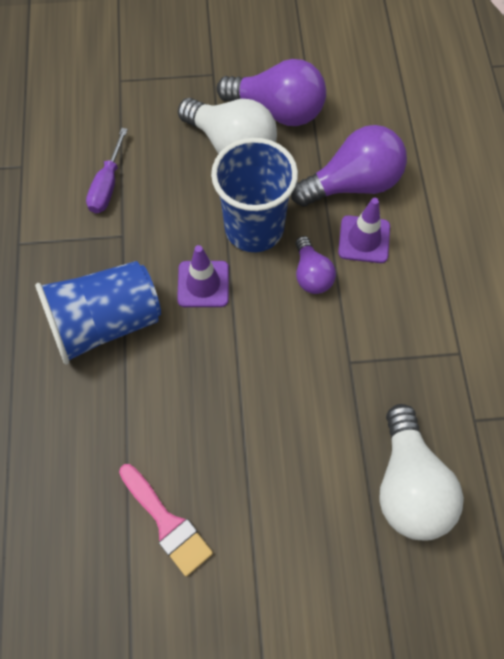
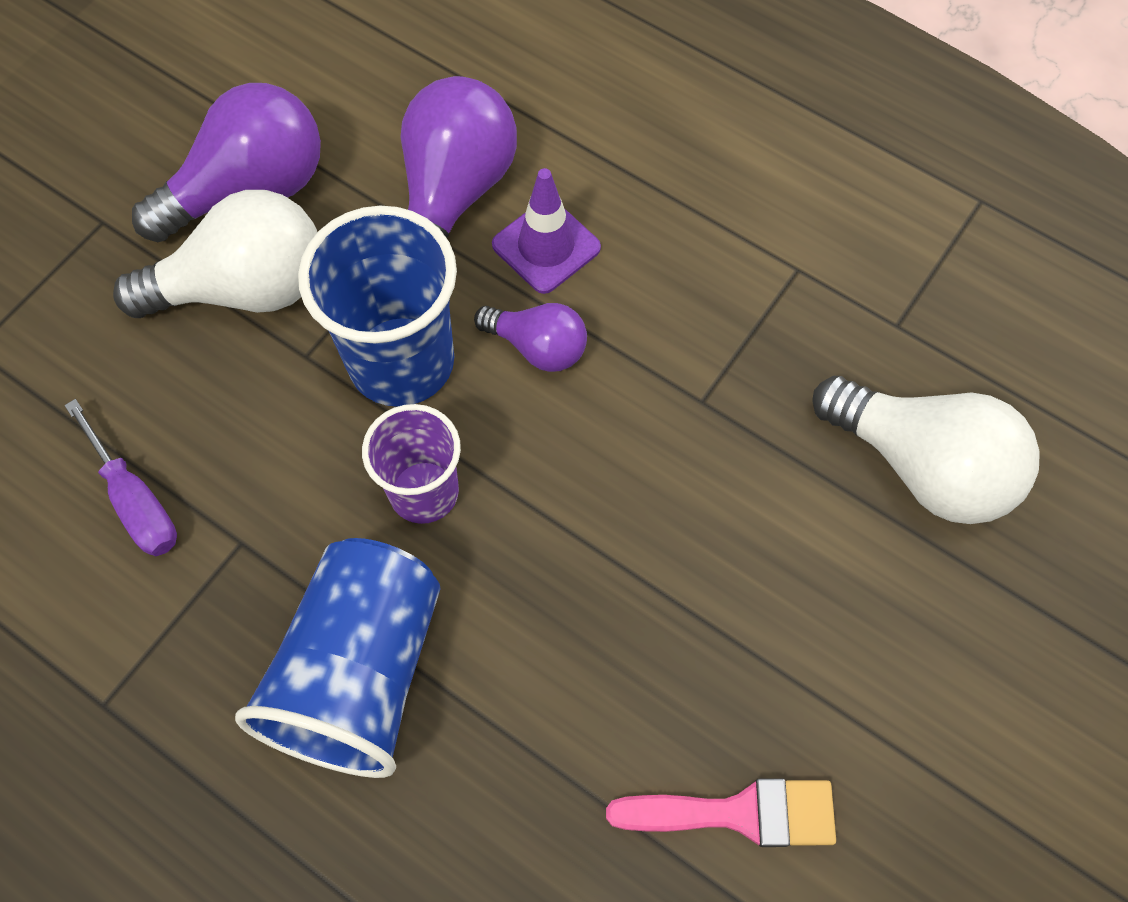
camera: 50 degrees left, 0 degrees up
purple traffic cone [177,245,229,307] -> purple cup [362,404,461,524]

